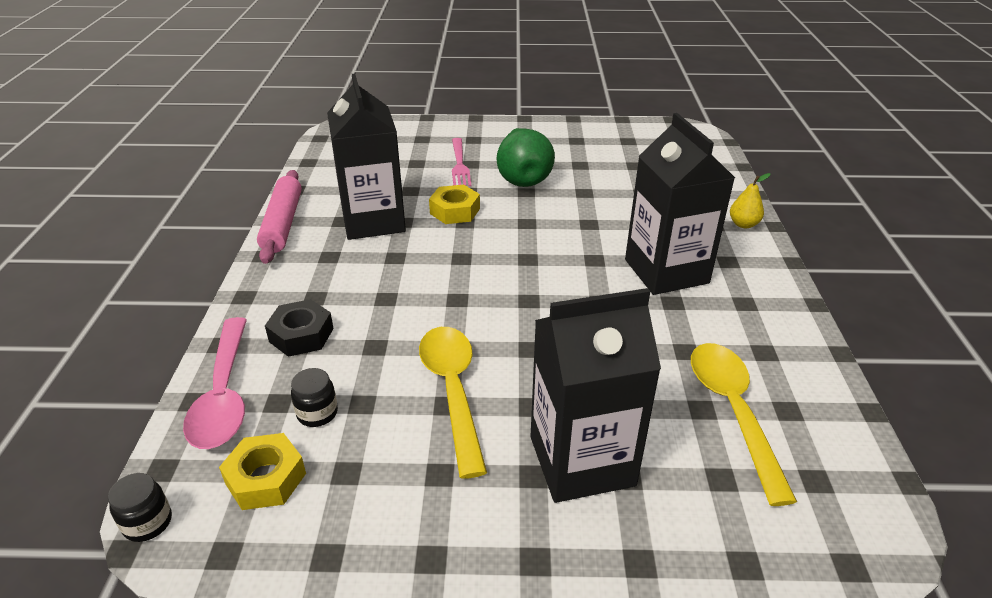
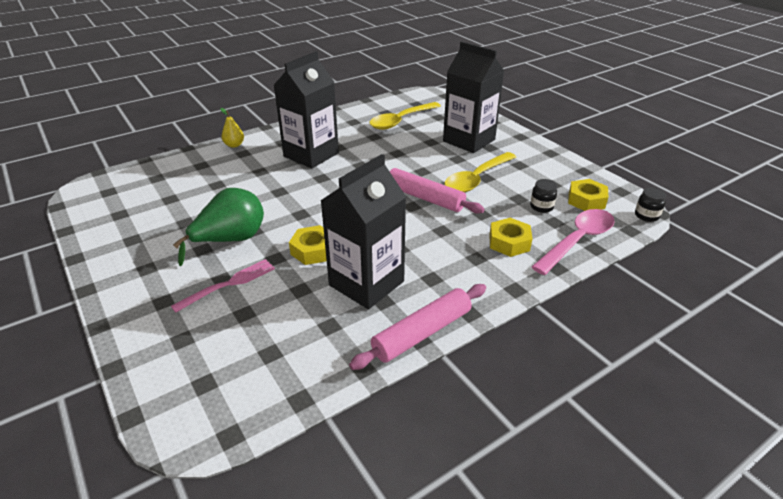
camera: 125 degrees left, 0 degrees up
black nut [265,299,334,357] -> yellow nut [489,218,532,257]
none -> pink rolling pin [389,168,485,214]

